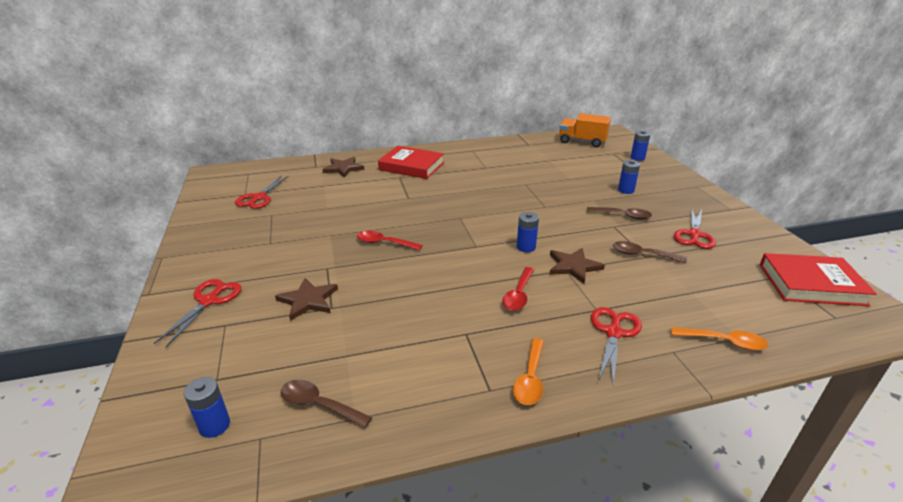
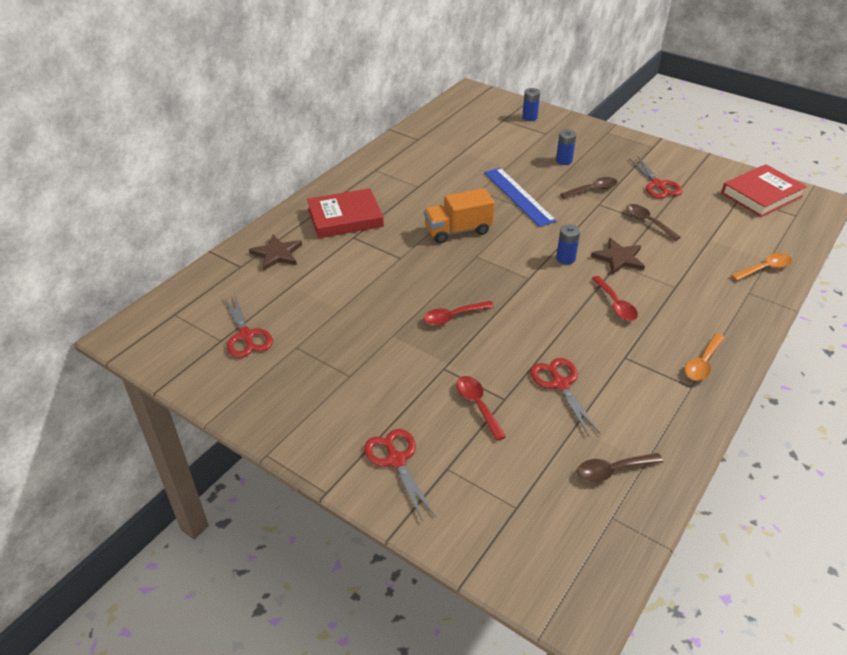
camera: 40 degrees left, 10 degrees up
blue battery [184,377,230,438] -> none
brown star [275,278,338,321] -> red spoon [456,376,506,441]
orange spoon [513,338,544,405] -> orange spoon turned 60 degrees clockwise [685,333,725,380]
orange truck [559,113,611,148] -> orange truck moved to [424,188,495,243]
red scissors [591,307,642,385] -> red scissors moved to [530,358,601,436]
brown spoon [613,241,687,263] -> brown spoon turned 75 degrees clockwise [626,204,681,241]
none -> blue ruler [484,168,557,227]

